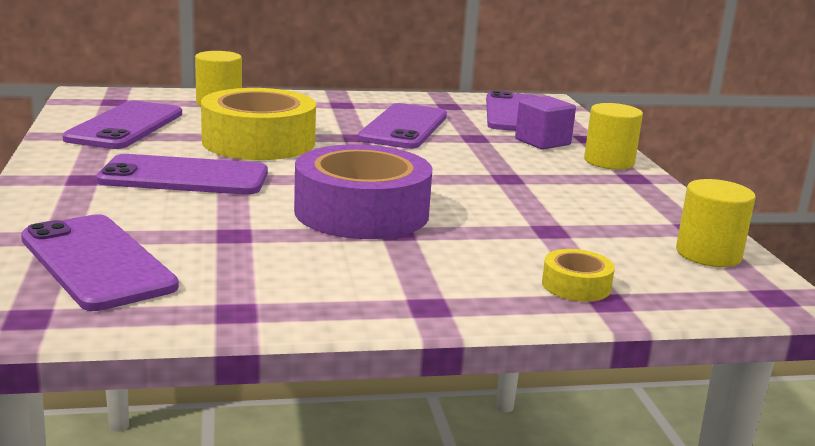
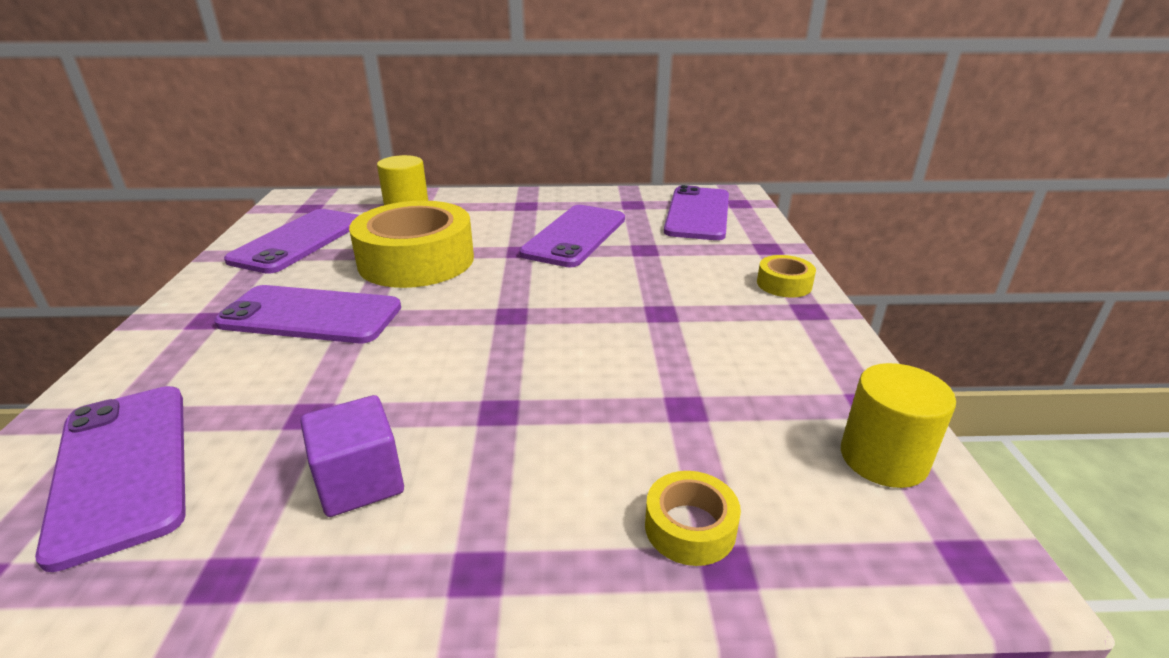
camera: 10 degrees right, 10 degrees up
purple tape [294,144,432,239] -> none
purple cube [515,96,576,150] -> purple cube moved to [300,395,404,517]
yellow cylinder [584,103,643,169] -> yellow tape [757,255,816,298]

